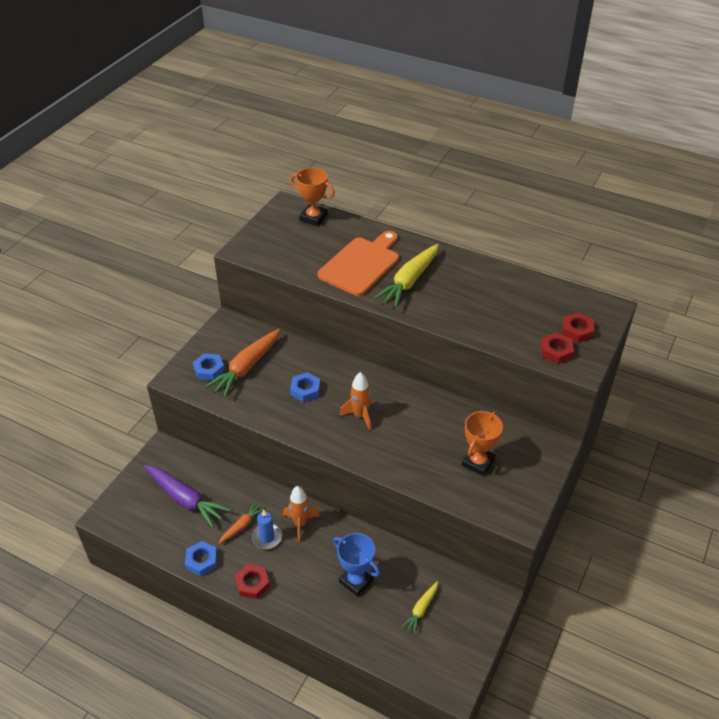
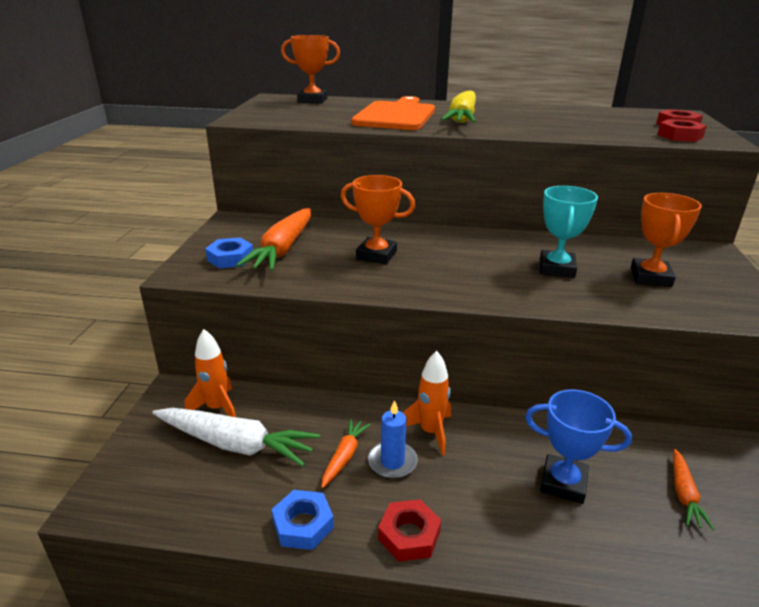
camera: 20 degrees left, 15 degrees down
purple carrot [144,465,231,528] -> white carrot [152,408,320,467]
blue nut [290,372,320,402] -> orange trophy [341,175,415,264]
orange rocket [339,372,372,431] -> orange rocket moved to [185,329,236,417]
yellow carrot [401,581,438,634] -> orange carrot [673,449,715,530]
none -> turquoise trophy [540,186,598,278]

